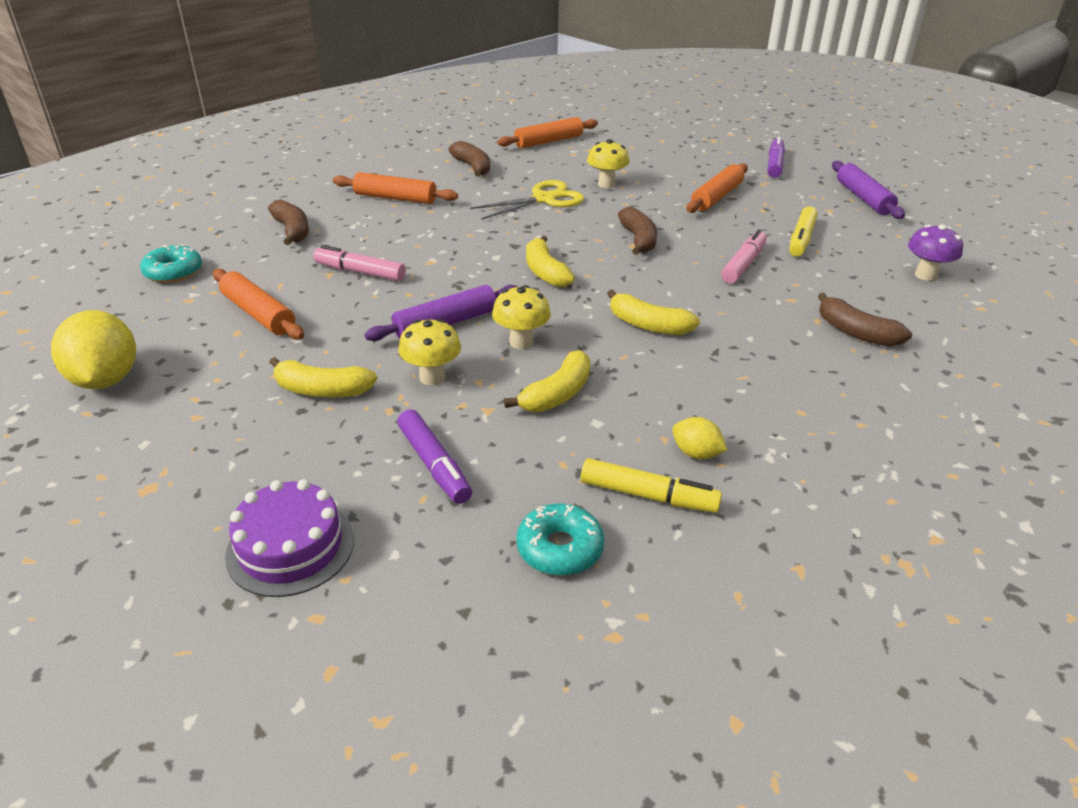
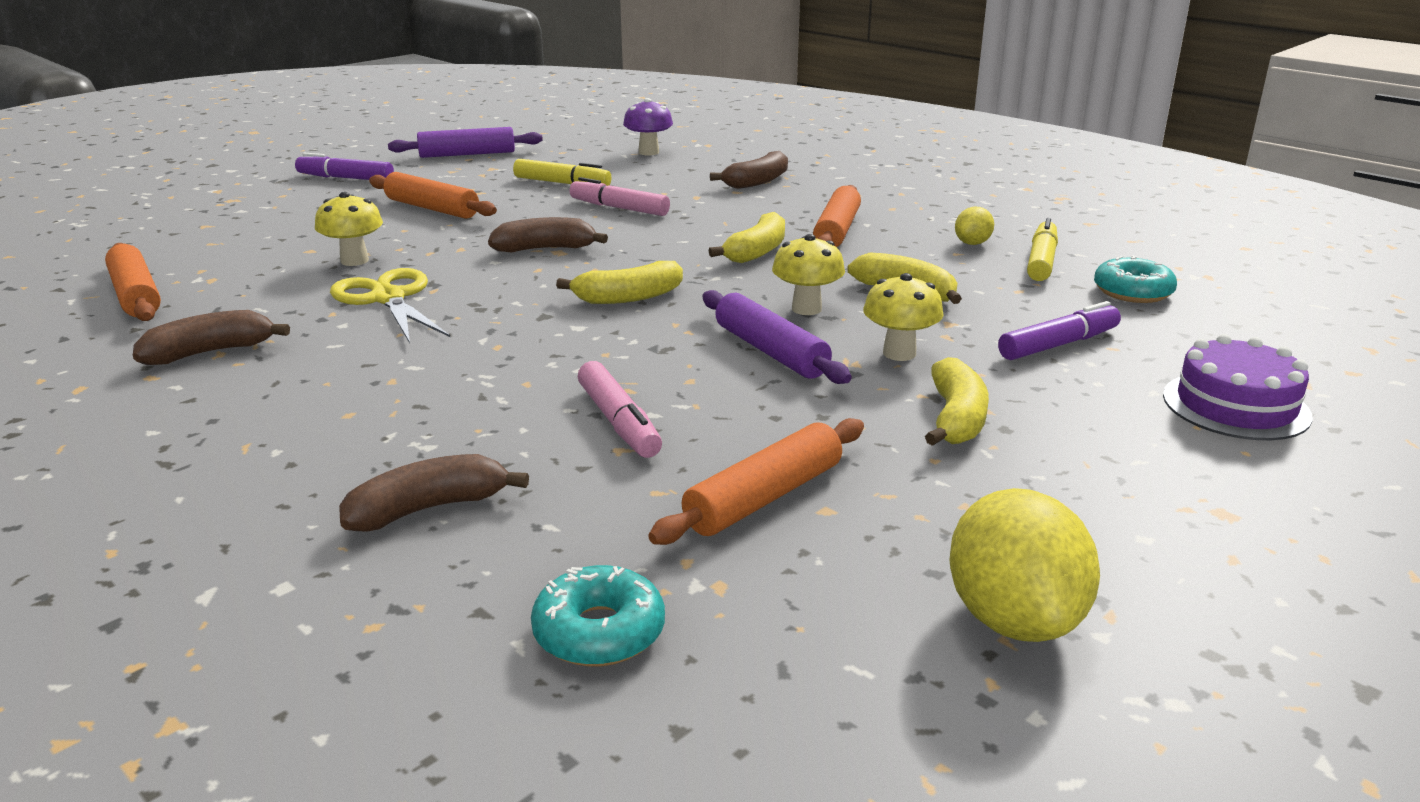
camera: 90 degrees left, 10 degrees down
yellow lemon [51,310,136,389] -> yellow lemon turned 75 degrees counterclockwise [949,488,1100,642]
pink marker [313,245,406,281] -> pink marker turned 45 degrees counterclockwise [578,361,662,458]
orange rolling pin [333,172,458,204] -> orange rolling pin moved to [813,185,861,247]

